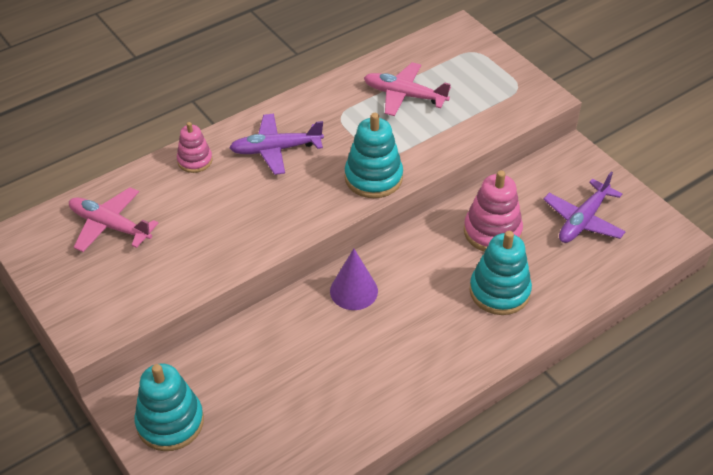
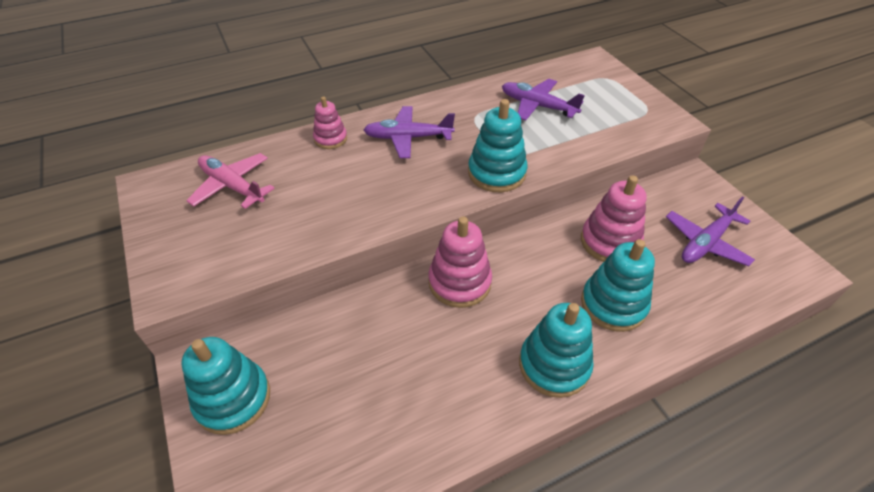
camera: 10 degrees right, 0 degrees up
purple cone [330,249,378,310] -> pink stacking toy [429,216,492,308]
pink plane [364,62,451,116] -> purple plane [502,79,585,121]
none -> turquoise stacking toy [519,303,594,398]

